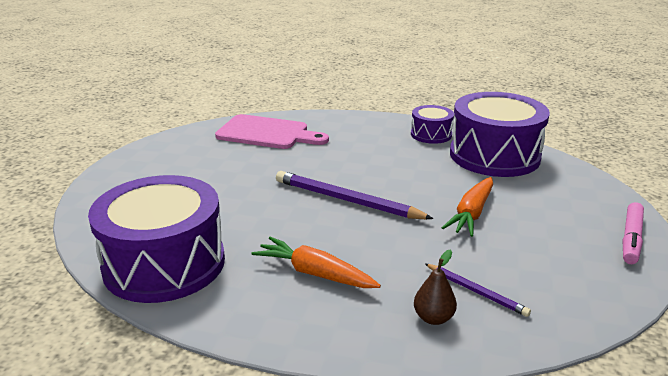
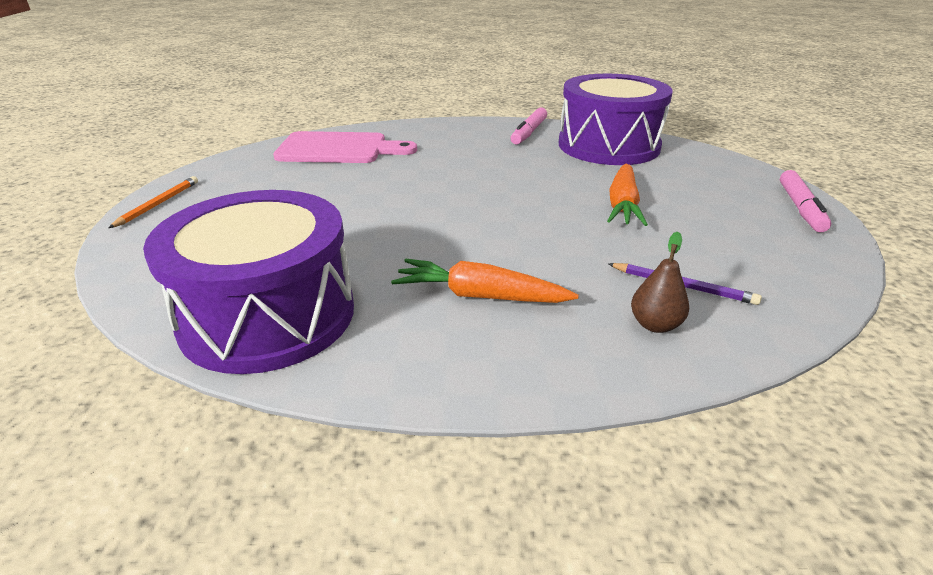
camera: 15 degrees left, 5 degrees up
purple pencil [276,171,434,219] -> none
purple drum [411,105,454,144] -> pink marker [511,107,547,145]
none -> orange pencil [109,176,198,228]

